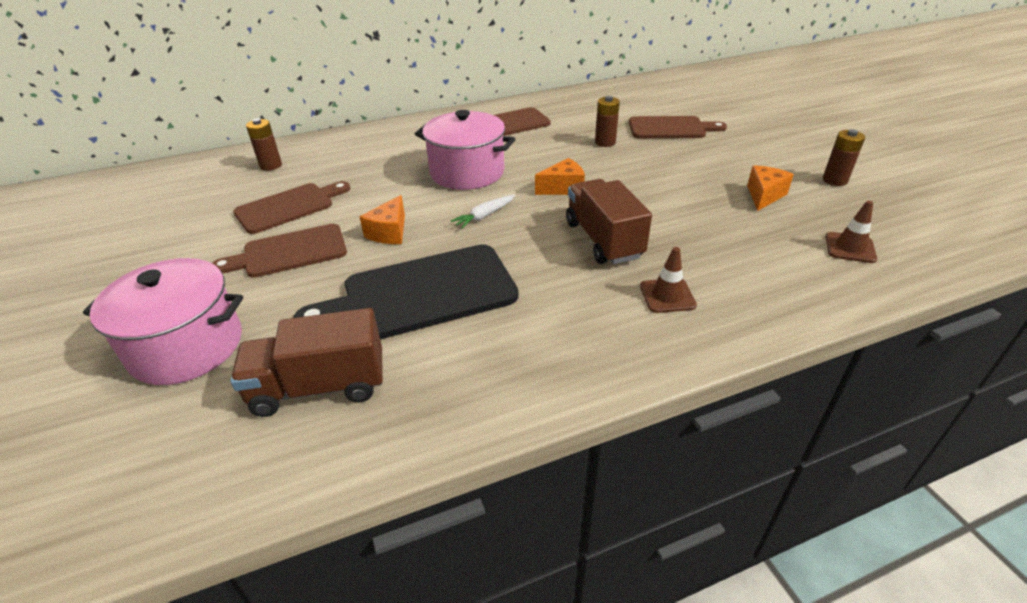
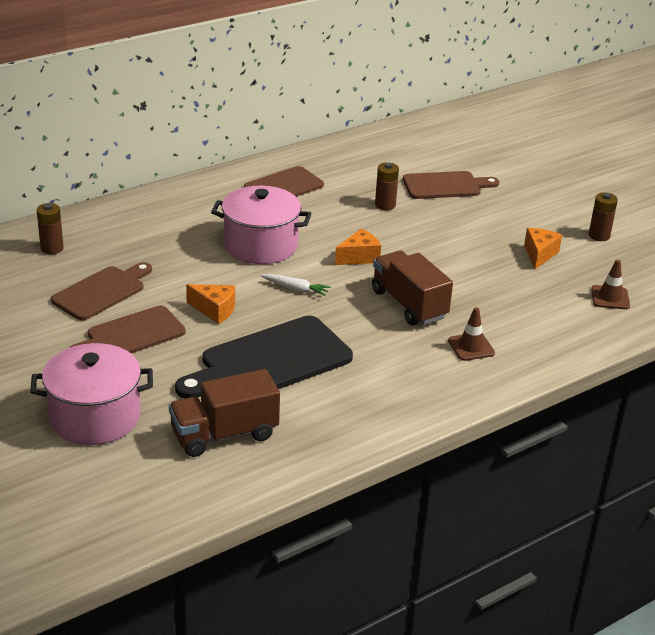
camera: 15 degrees left, 5 degrees down
orange cheese [359,195,405,244] -> orange cheese turned 75 degrees counterclockwise [186,284,235,324]
white carrot [451,195,515,229] -> white carrot turned 105 degrees counterclockwise [260,274,331,296]

